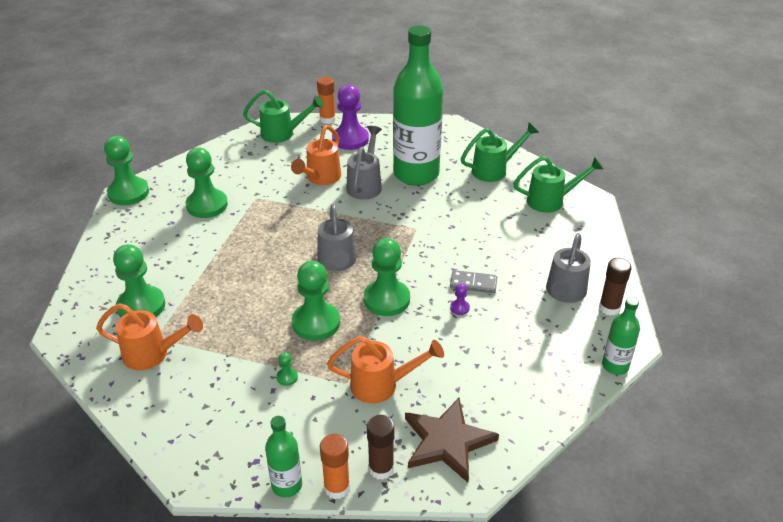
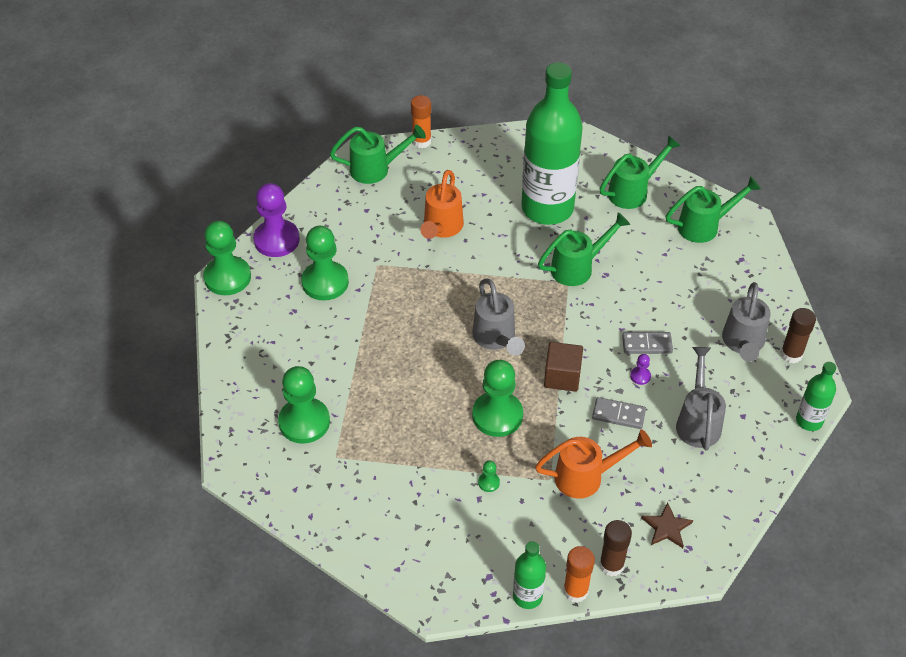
camera: 10 degrees left, 10 degrees up
orange watering can [96,303,203,370] -> none
purple pawn [332,85,369,150] -> purple pawn moved to [253,183,300,257]
grey watering can [346,126,382,200] -> grey watering can moved to [676,347,726,450]
green pawn [364,238,410,316] -> brown cube [544,342,583,392]
brown star [405,398,499,482] -> brown star [642,502,693,548], size x0.54
none -> green watering can [538,212,630,286]
none -> grey domino [592,397,646,429]

